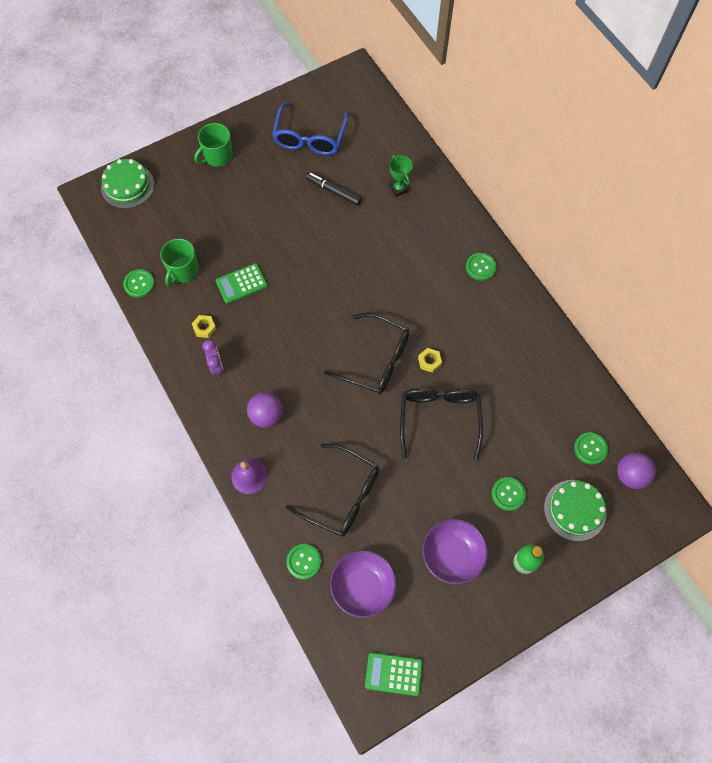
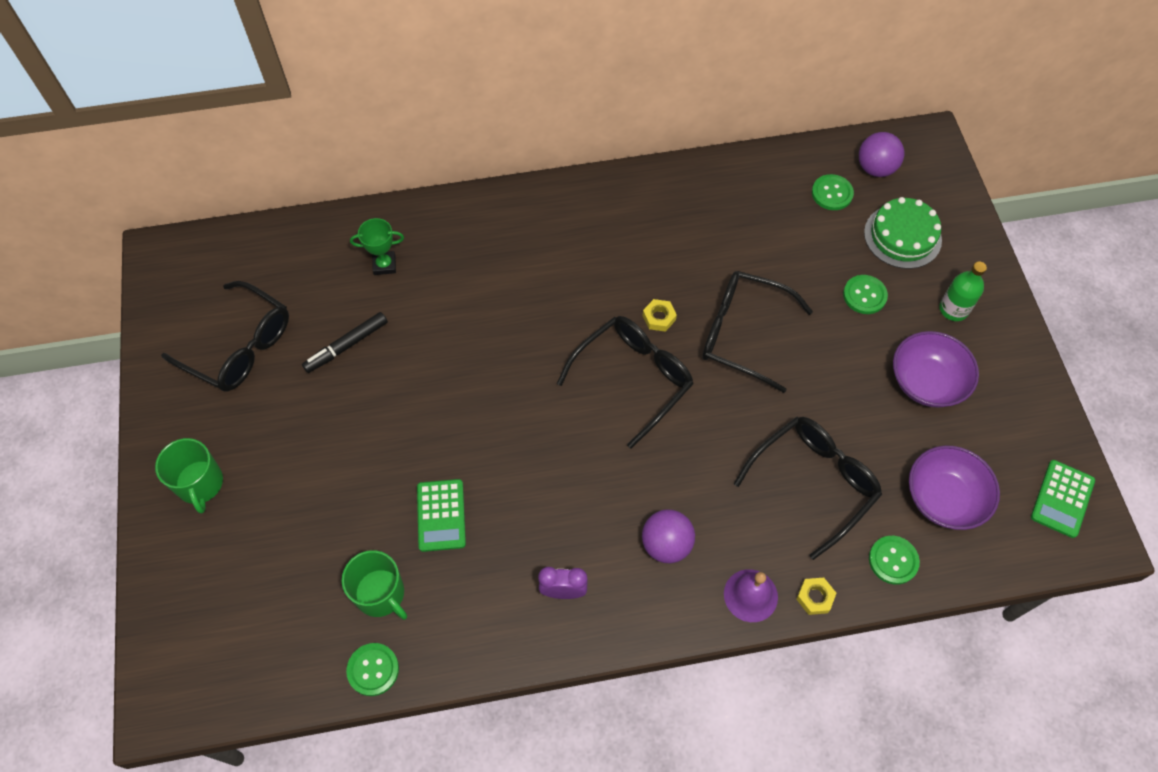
camera: 70 degrees left, 5 degrees down
green cake [101,159,154,209] -> none
yellow nut [192,315,216,338] -> yellow nut moved to [796,578,836,615]
blue glasses [272,102,349,155] -> black glasses [161,281,289,391]
green button [466,253,496,281] -> none

